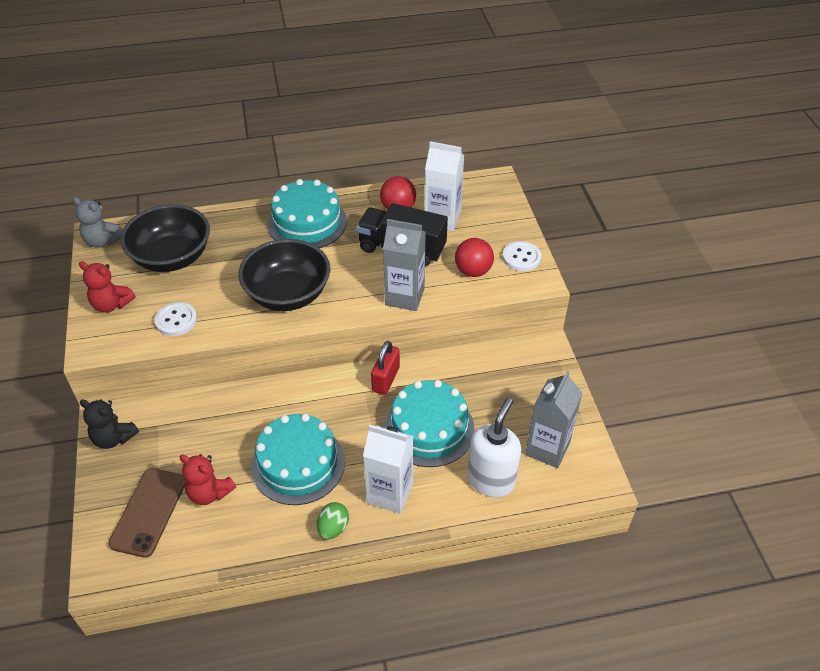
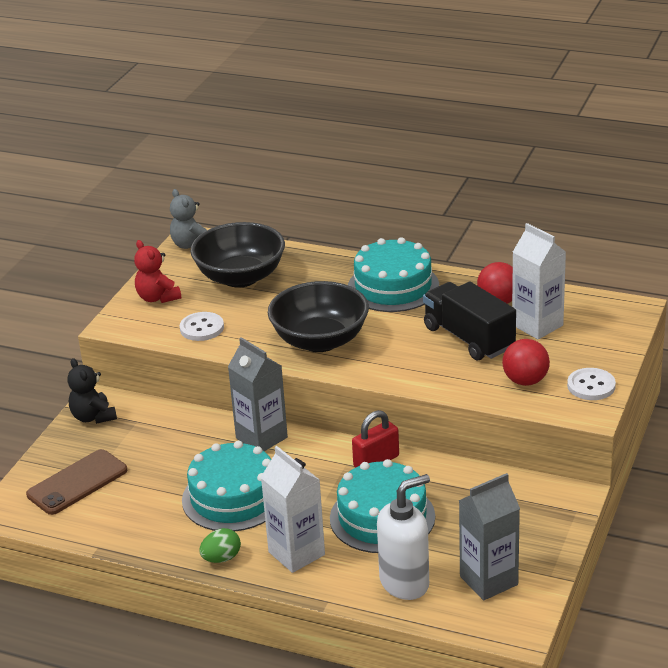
camera: 35 degrees right, 15 degrees down
red teddy bear [180,454,236,505] -> none
grey carton [383,219,426,311] -> grey carton moved to [228,337,288,451]

